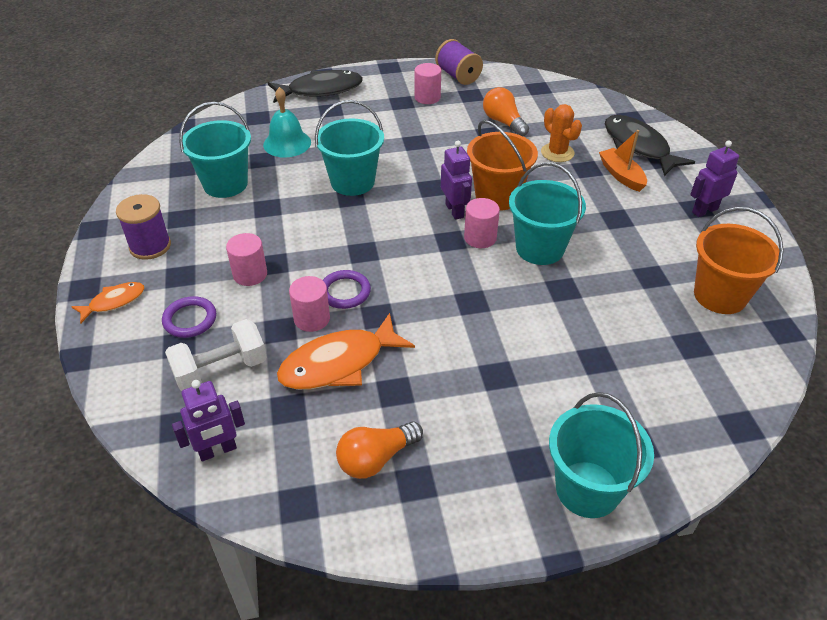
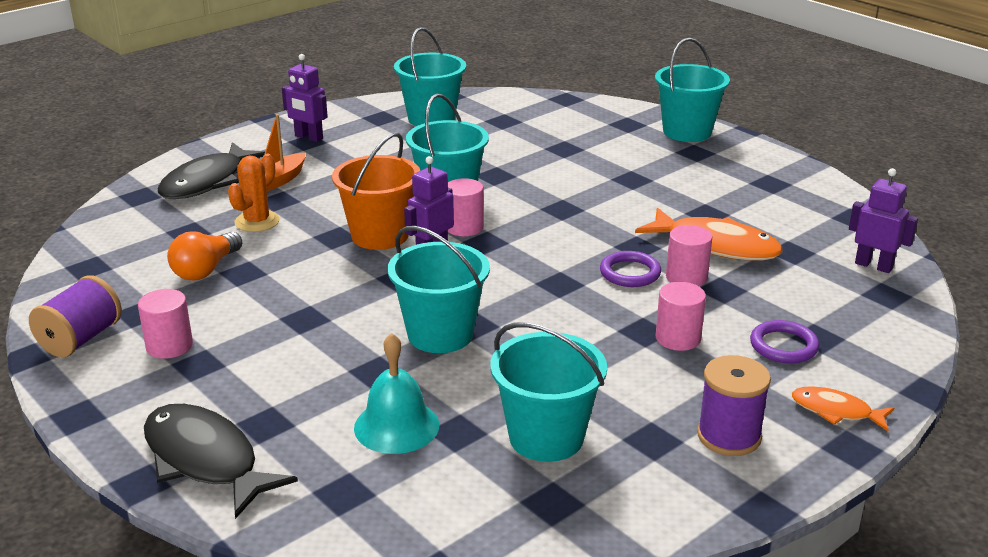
camera: 120 degrees left, 15 degrees down
white dumbbell [165,319,267,391] -> none
orange light bulb [336,421,423,479] -> none
orange bucket [694,207,784,314] -> turquoise bucket [394,27,466,126]

